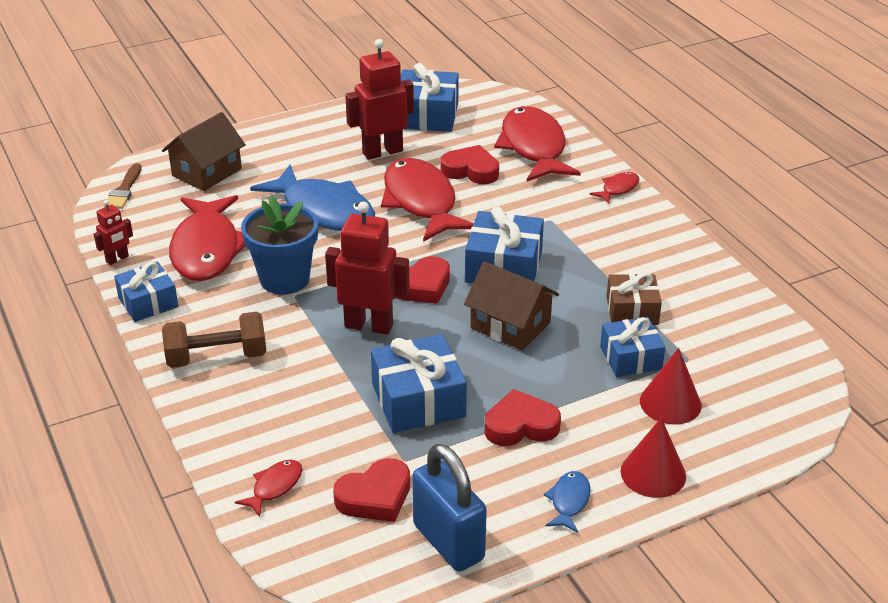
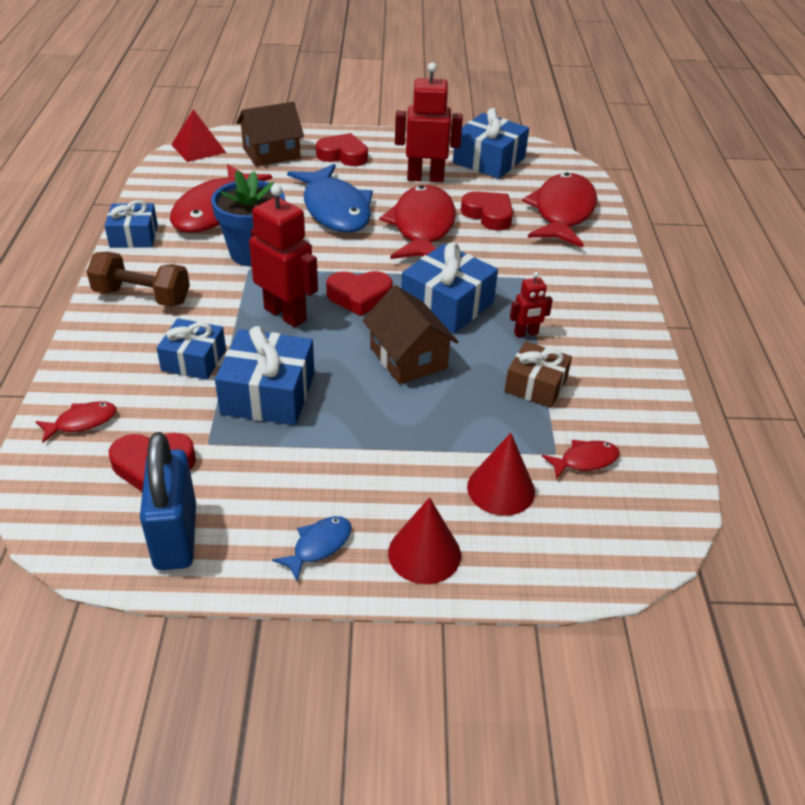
camera: 25 degrees right, 5 degrees up
red robot [94,200,133,265] -> red robot moved to [510,272,553,337]
brown brush [104,163,142,209] -> red pyramid [171,109,226,162]
red heart [485,389,561,446] -> red heart moved to [316,133,368,166]
red fish [590,172,639,204] -> red fish moved to [542,440,620,479]
blue gift [600,317,665,377] -> blue gift moved to [157,318,226,380]

